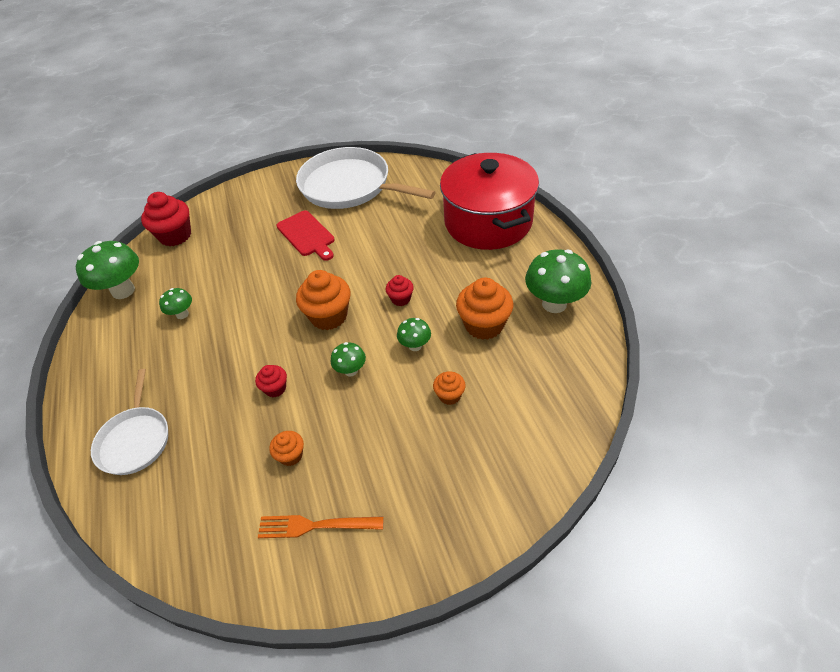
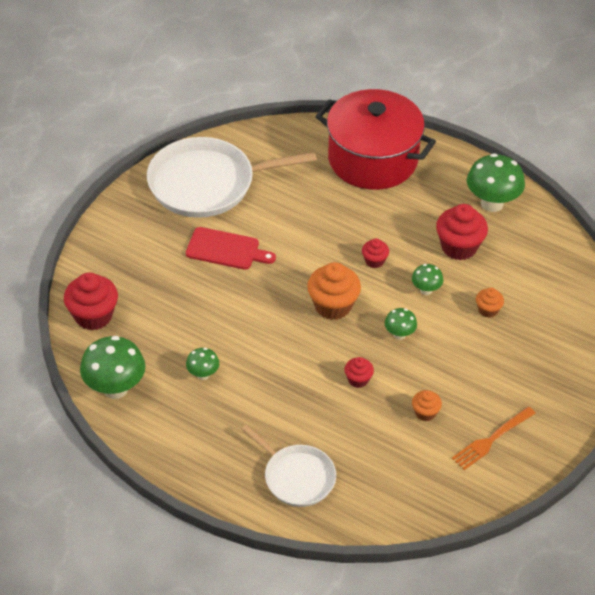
camera: 45 degrees left, 0 degrees up
orange cupcake [456,277,513,340] -> red cupcake [436,204,488,260]

